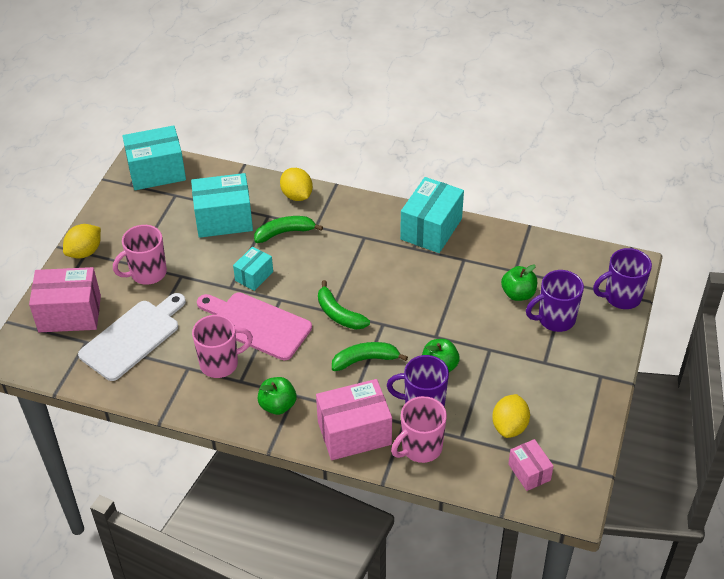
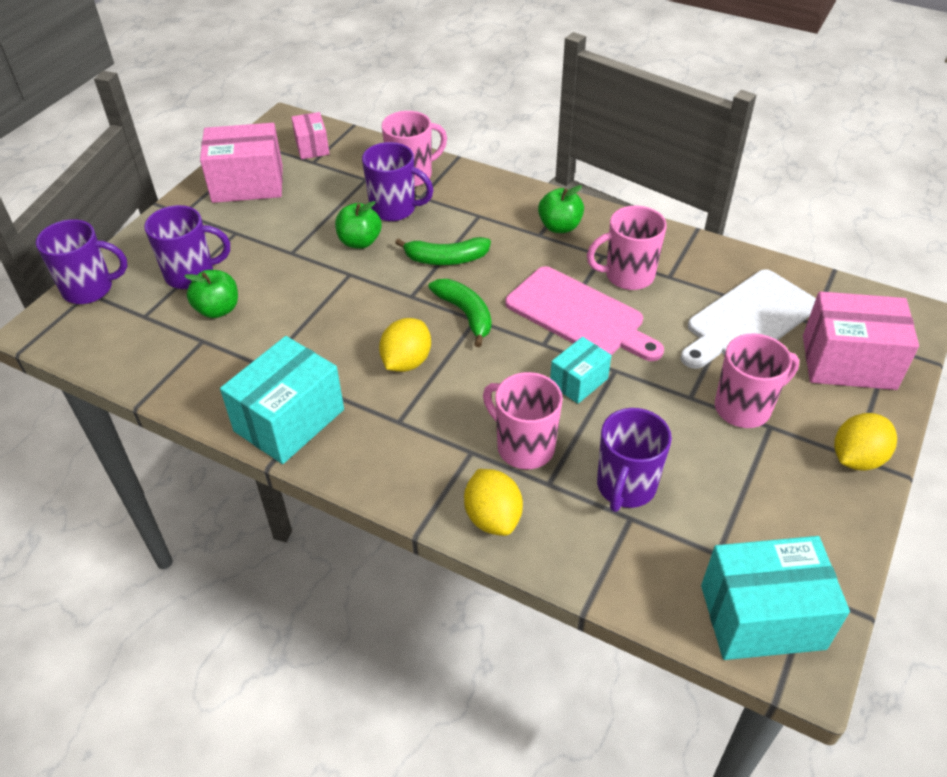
camera: 170 degrees left, 0 degrees up
turquoise box [191,173,253,238] -> purple mug [597,408,672,512]
green banana [254,216,323,243] -> pink mug [483,372,563,469]
pink box [316,379,392,460] -> pink box moved to [200,123,283,203]
yellow lemon [492,394,530,438] -> yellow lemon moved to [379,318,431,372]

